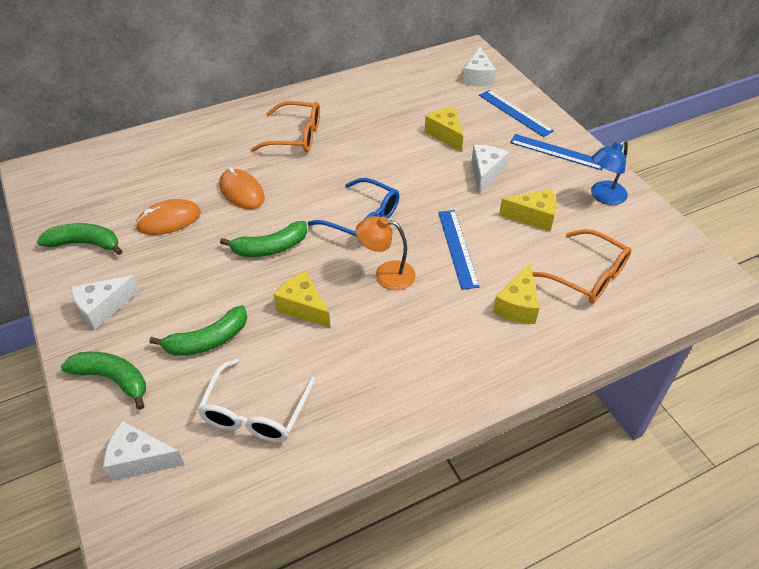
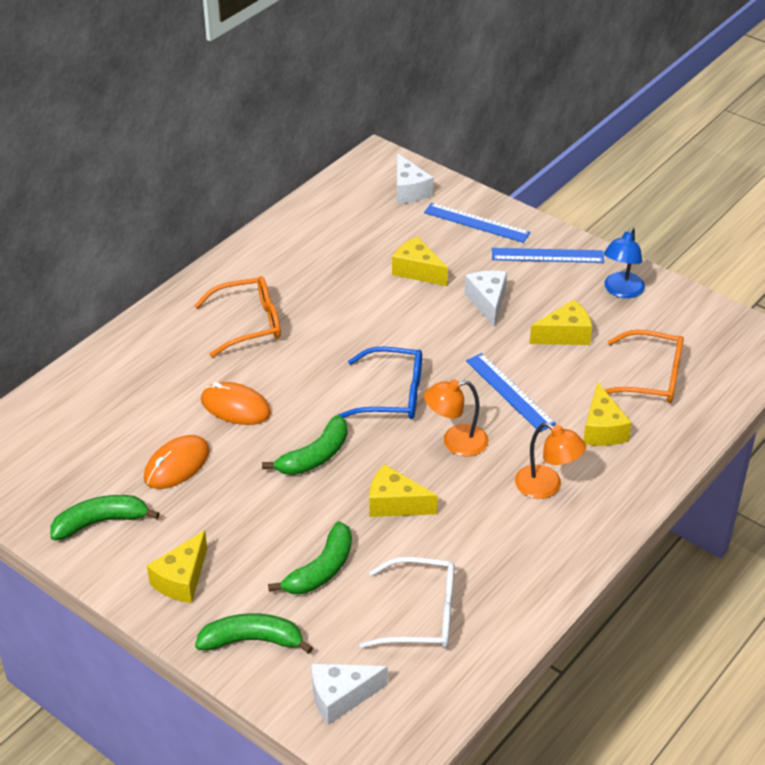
camera: 25 degrees left, 5 degrees down
white cheese [71,275,139,330] -> yellow cheese [147,530,207,603]
white glasses [197,358,315,442] -> white glasses turned 75 degrees counterclockwise [359,557,455,649]
none -> orange lamp [515,423,586,499]

